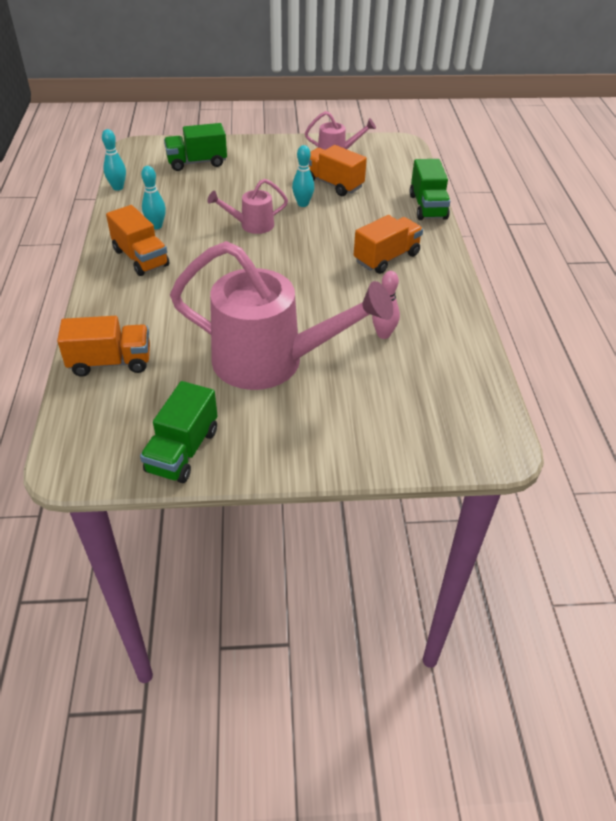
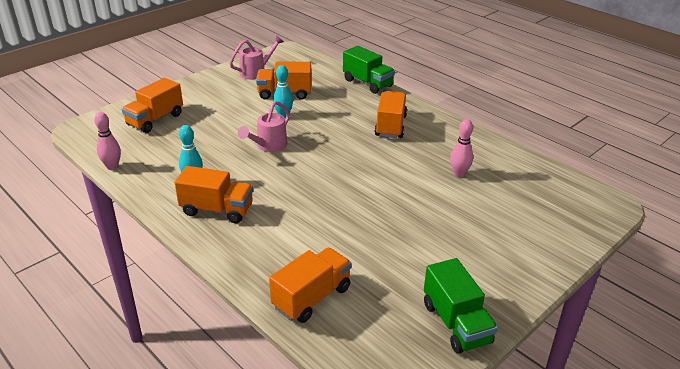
camera: 40 degrees left, 10 degrees down
turquoise bowling pin [102,129,126,191] -> pink bowling pin [94,112,121,170]
green truck [164,123,227,171] -> orange truck [122,78,183,133]
pink watering can [170,241,393,390] -> none

